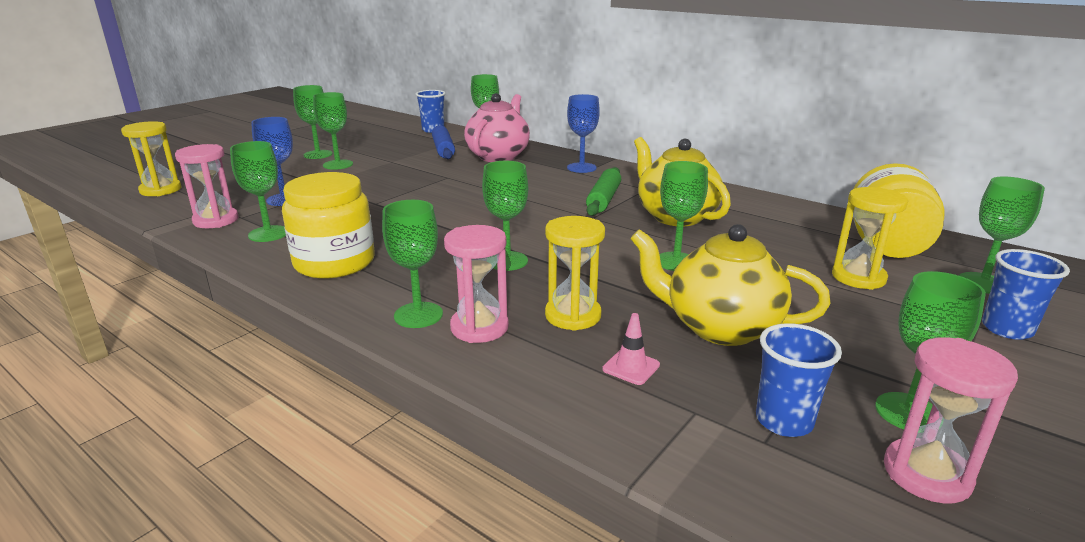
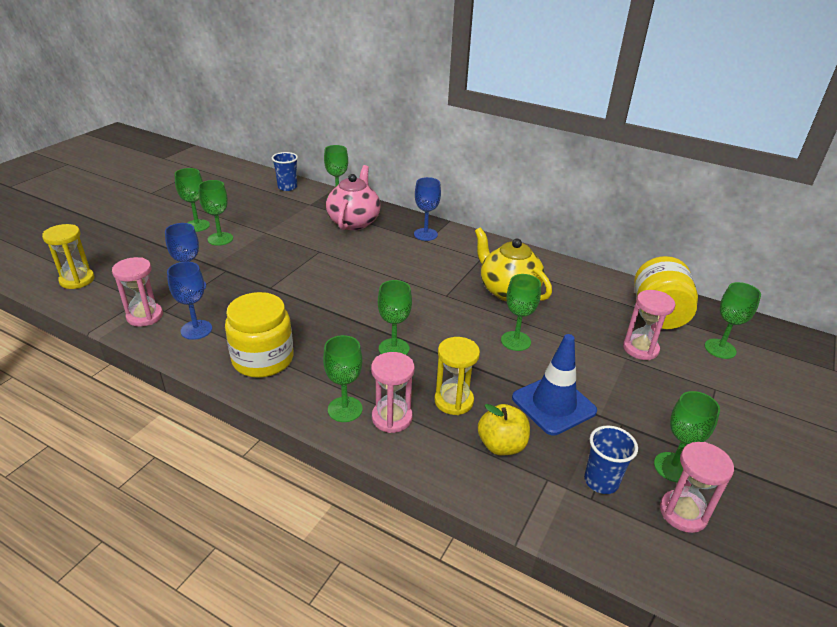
camera: 10 degrees left, 10 degrees up
green goblet [230,141,286,242] -> blue goblet [167,262,212,340]
blue rolling pin [432,125,455,159] -> none
green rolling pin [586,167,621,216] -> none
pink traffic cone [602,313,660,385] -> yellow apple [478,404,530,456]
yellow teapot [630,224,830,346] -> blue traffic cone [512,334,597,436]
yellow hourglass [832,187,908,290] -> pink hourglass [623,290,676,360]
blue cup [982,249,1070,340] -> none

